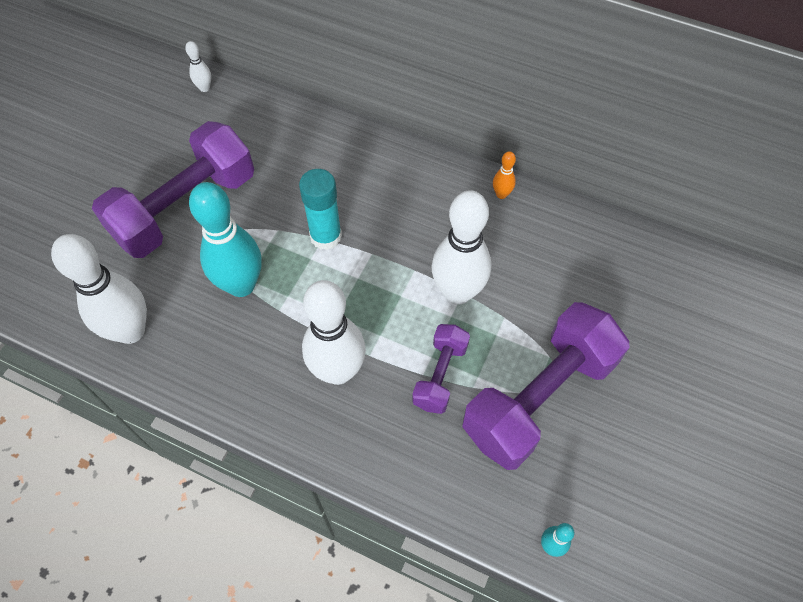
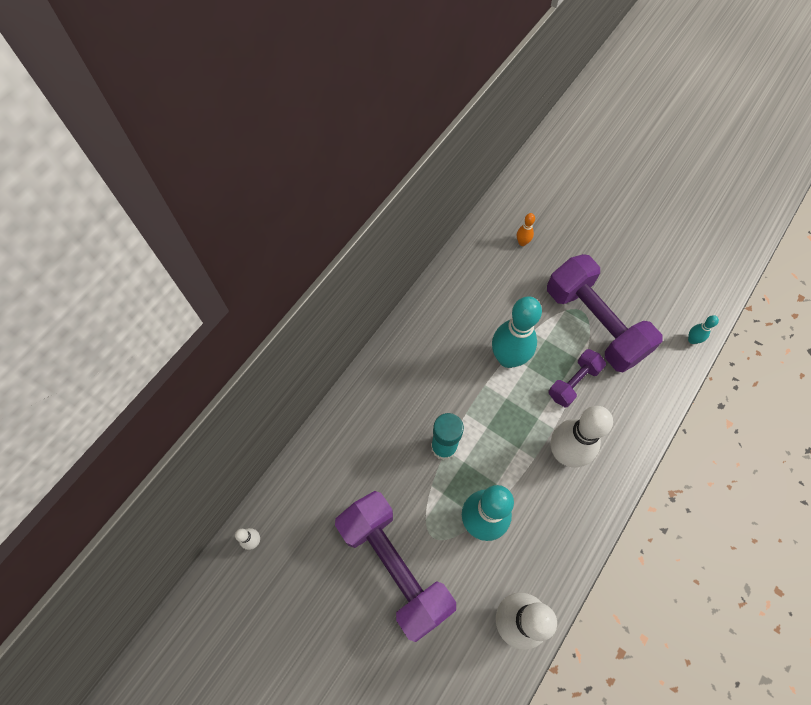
camera: 80 degrees left, 5 degrees up
purple dumbbell [412,324,470,414] -> purple dumbbell turned 75 degrees counterclockwise [549,349,606,407]
white bowling pin [432,190,491,305] -> turquoise bowling pin [492,296,542,368]
orange bowling pin [493,151,516,199] -> orange bowling pin moved to [517,213,535,246]

